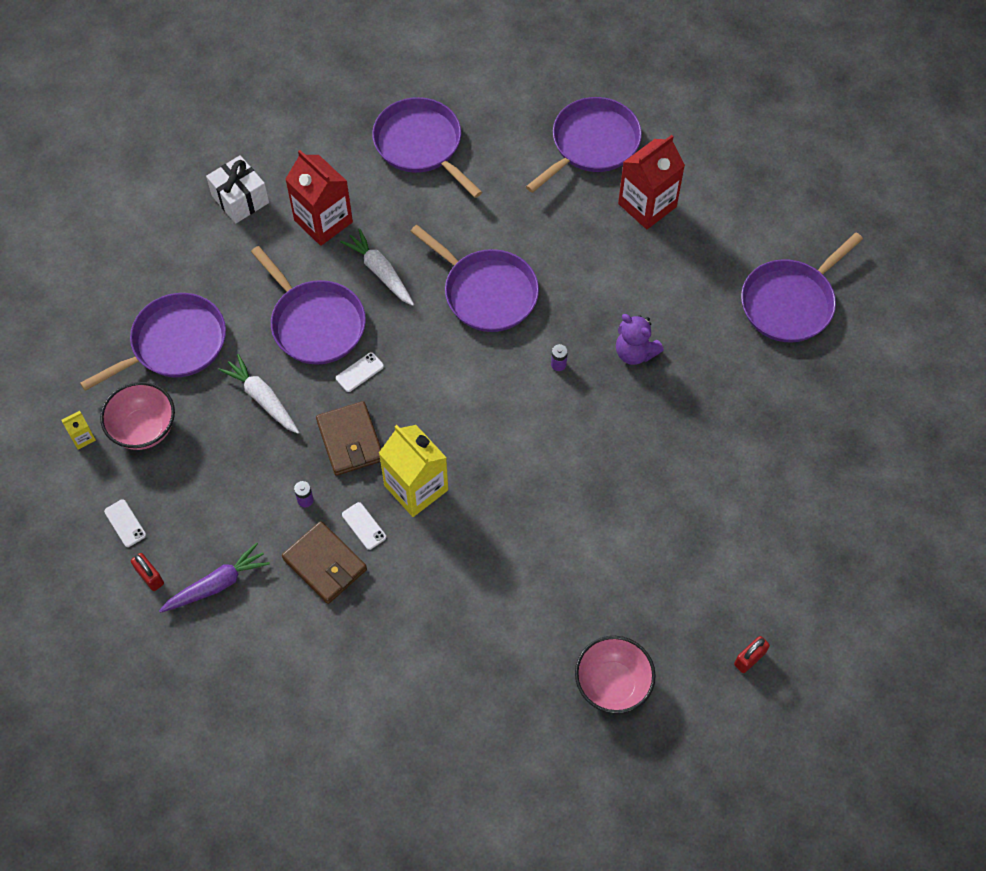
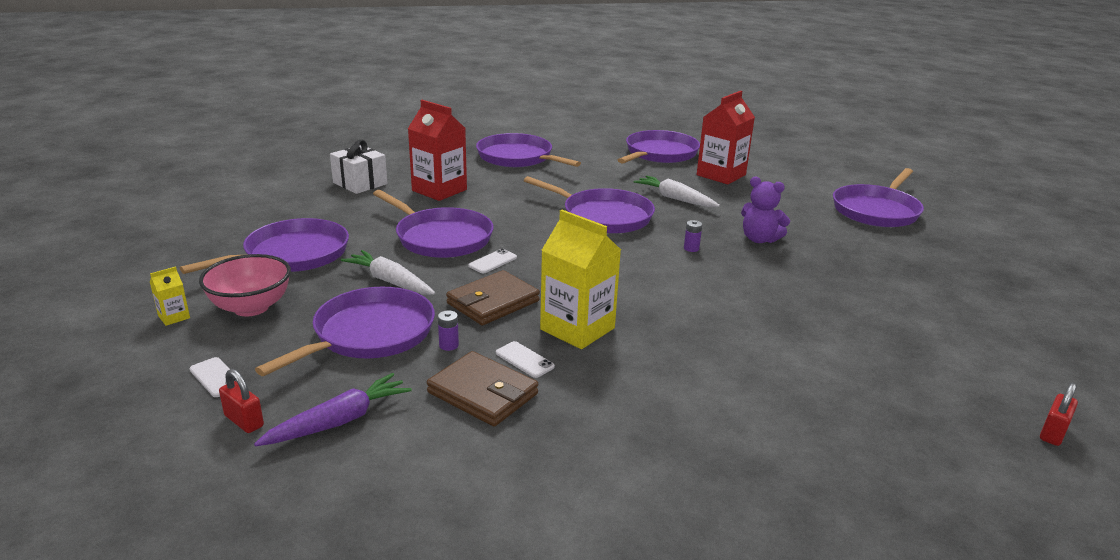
camera: 10 degrees left, 35 degrees down
brown wallet [316,401,381,476] -> brown wallet turned 75 degrees clockwise [446,270,540,325]
white carrot [340,228,414,306] -> white carrot moved to [634,176,720,207]
pink bowl [575,636,656,714] -> none
none -> purple pan [255,287,435,376]

